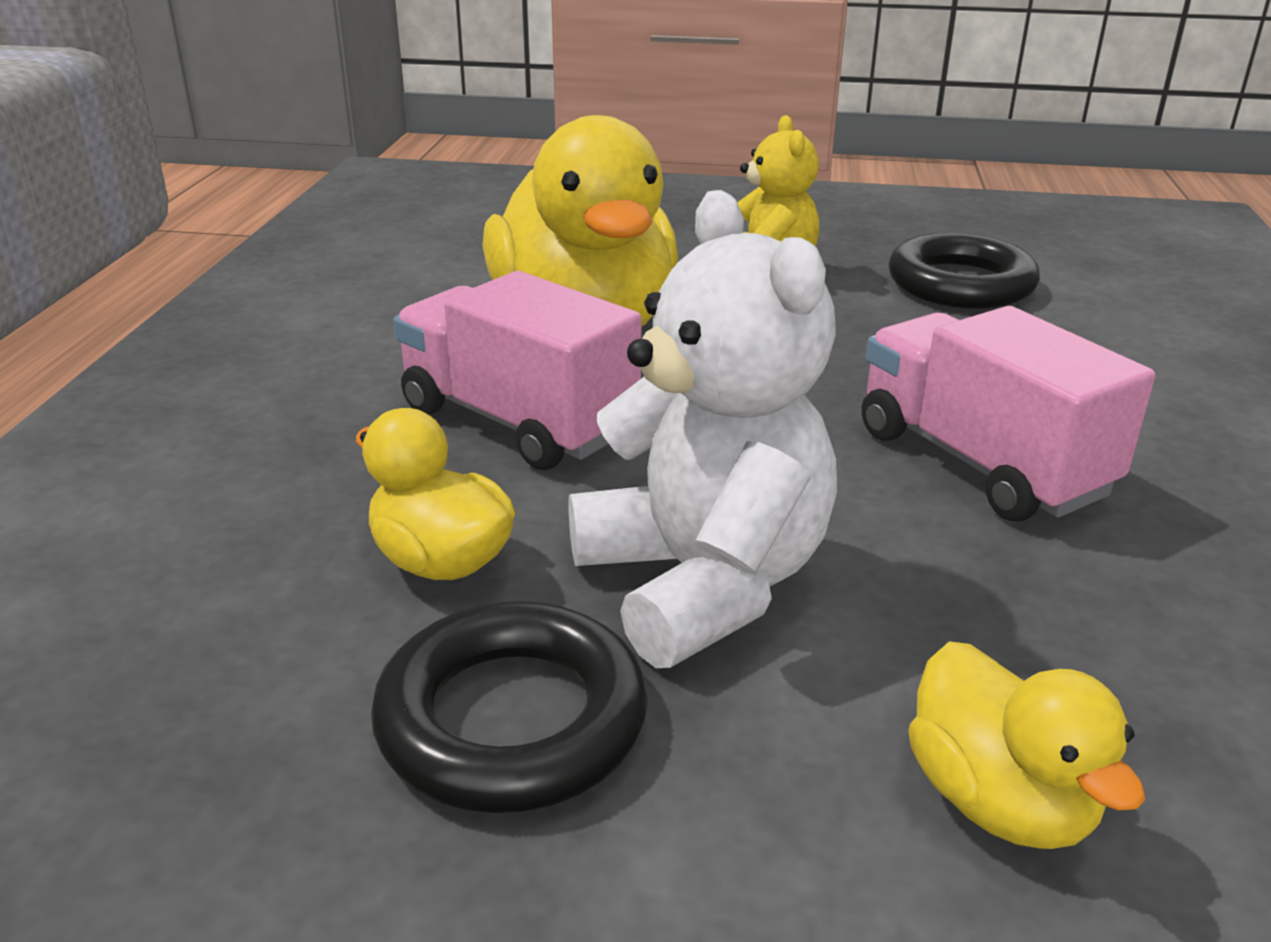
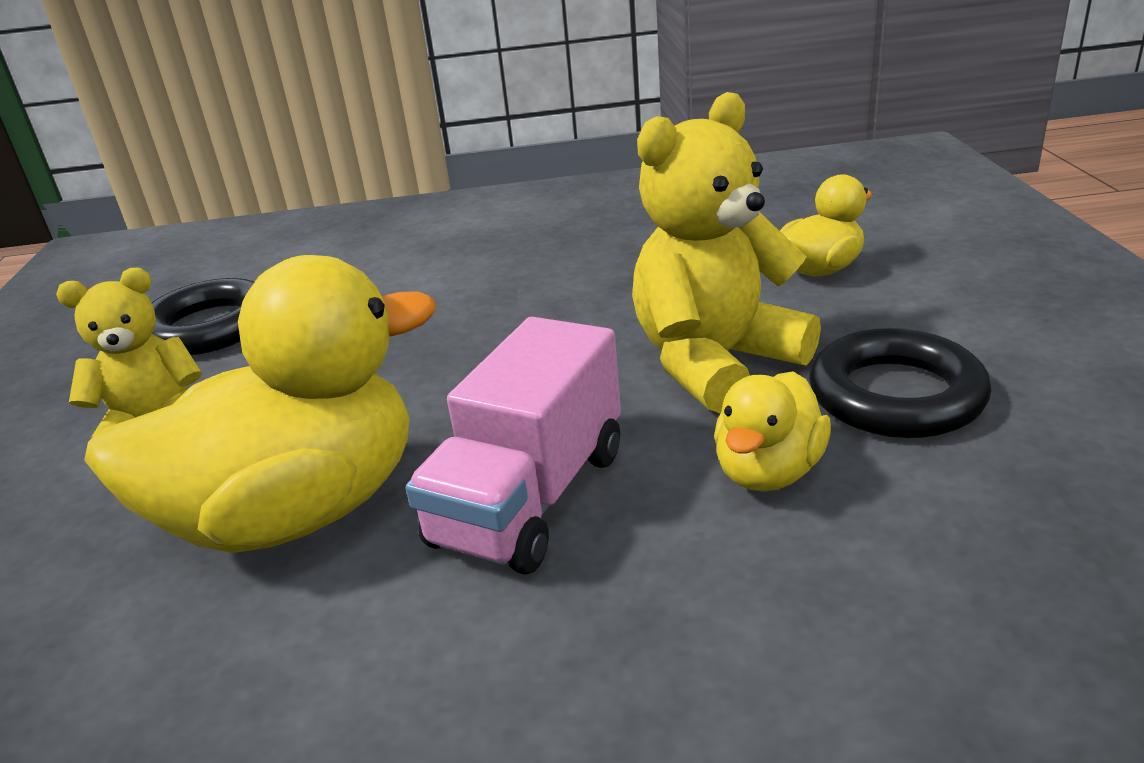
camera: 100 degrees left, 0 degrees up
white teddy bear [568,190,837,668] -> yellow teddy bear [632,92,821,413]
pink truck [862,306,1155,522] -> none

